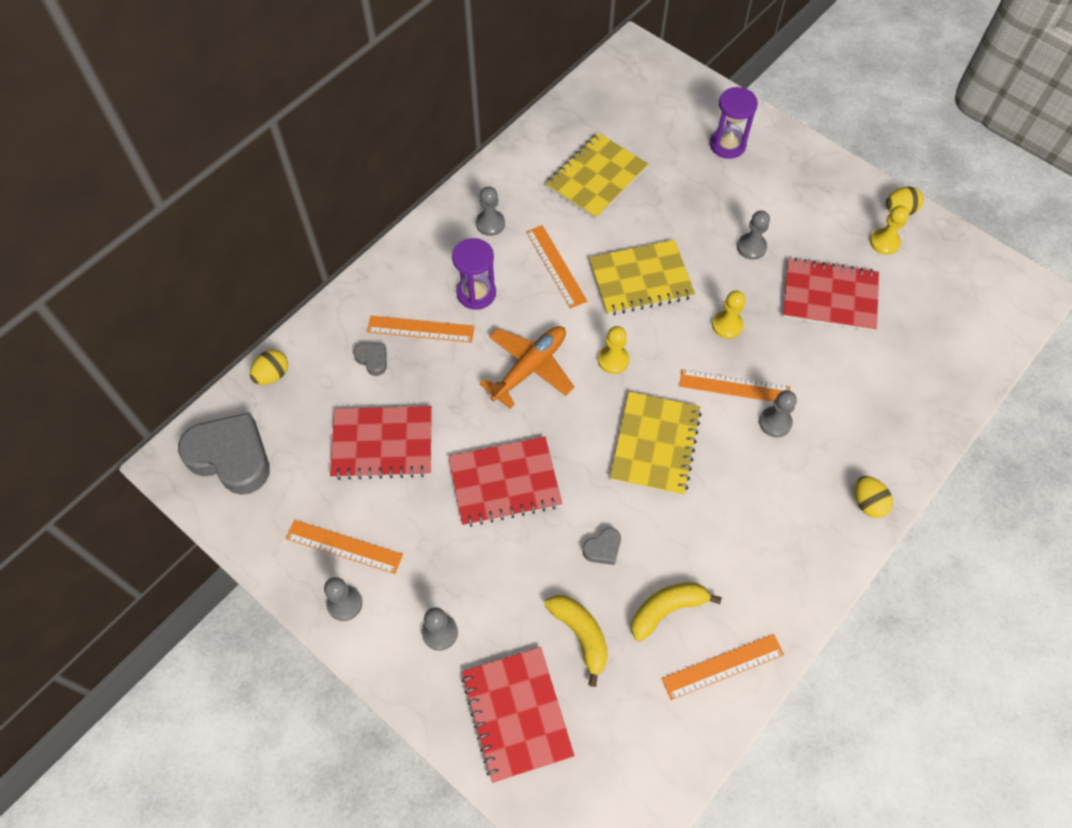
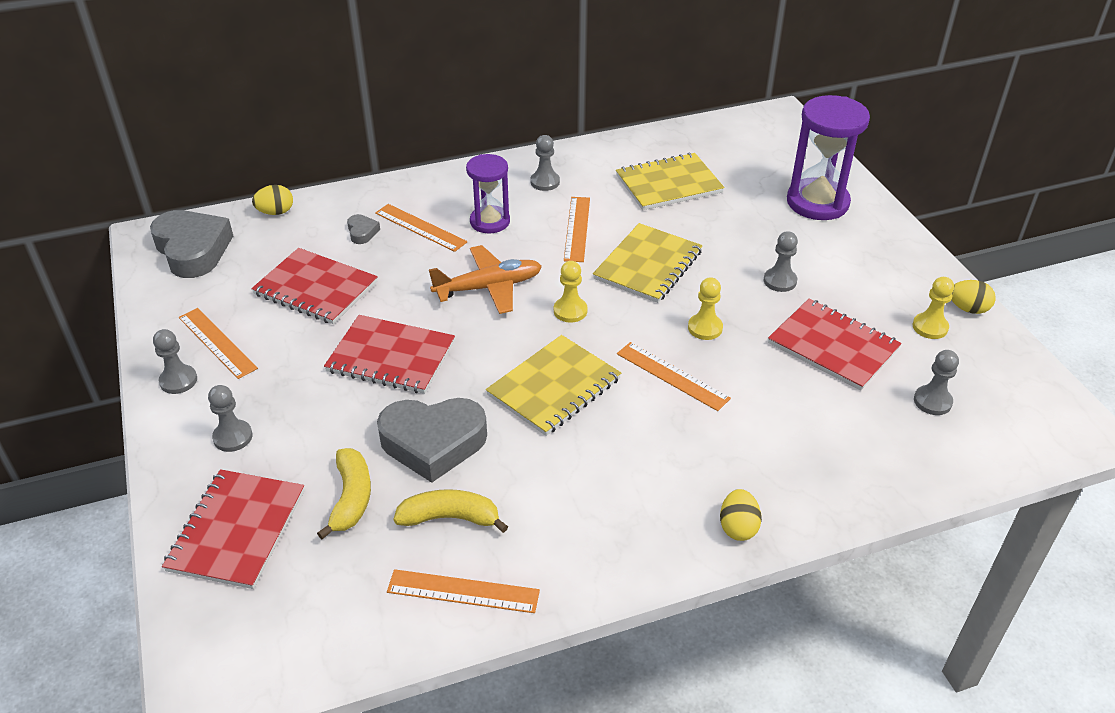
camera: 30 degrees right, 20 degrees down
grey heart [583,528,621,565] -> grey heart [377,398,487,483], size x2.31
yellow notebook [589,240,695,316] -> yellow notebook turned 75 degrees counterclockwise [593,223,703,303]
purple hourglass [710,87,758,159] -> purple hourglass [787,95,870,220], size x1.58
grey pawn [759,390,797,437] -> grey pawn moved to [914,350,959,415]

